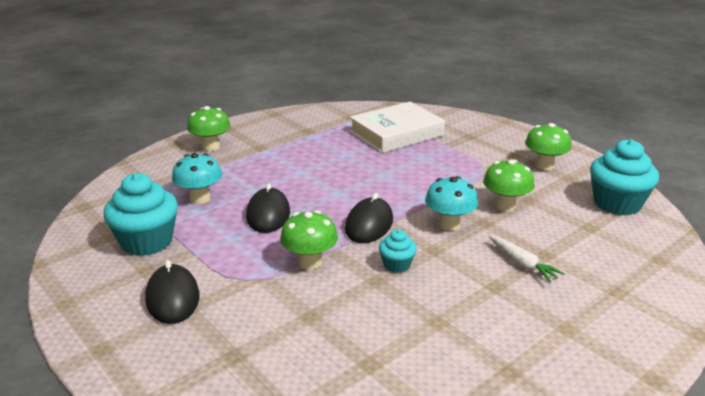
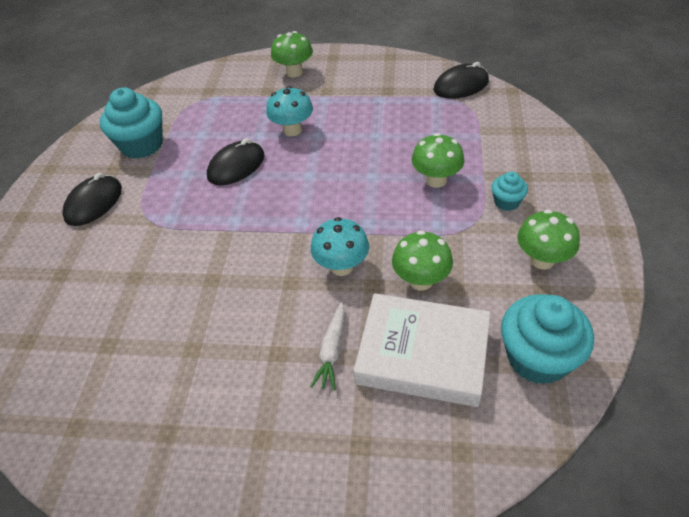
camera: 50 degrees right, 20 degrees up
turquoise mushroom [172,153,222,204] -> turquoise mushroom moved to [266,86,313,136]
green mushroom [280,210,338,270] -> green mushroom moved to [412,133,464,188]
black mouse [345,193,393,243] -> black mouse moved to [434,62,489,99]
white book [350,102,445,153] -> white book moved to [354,293,490,407]
turquoise cupcake [379,229,417,273] -> turquoise cupcake moved to [491,172,528,211]

